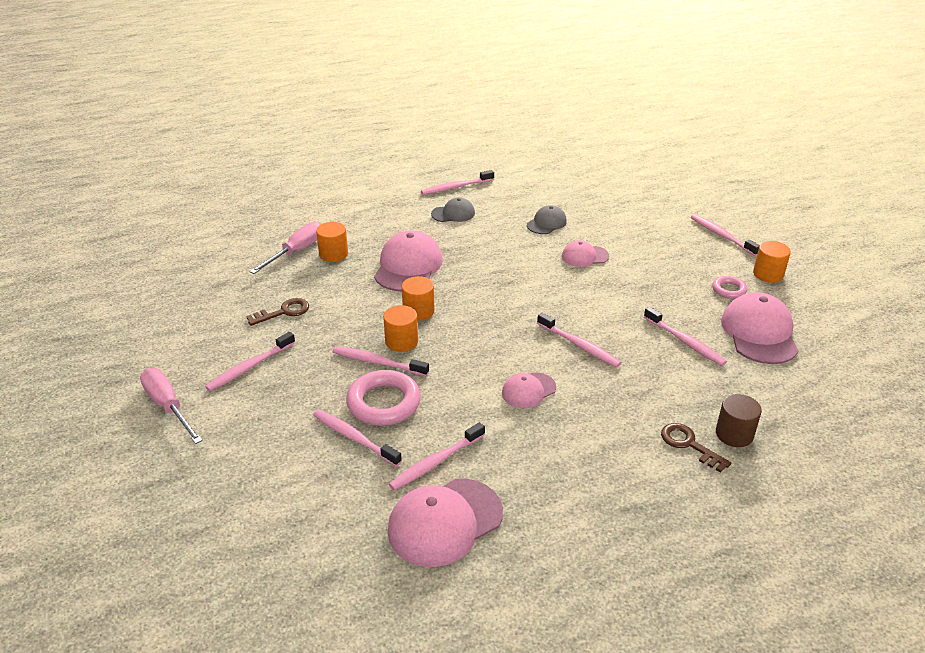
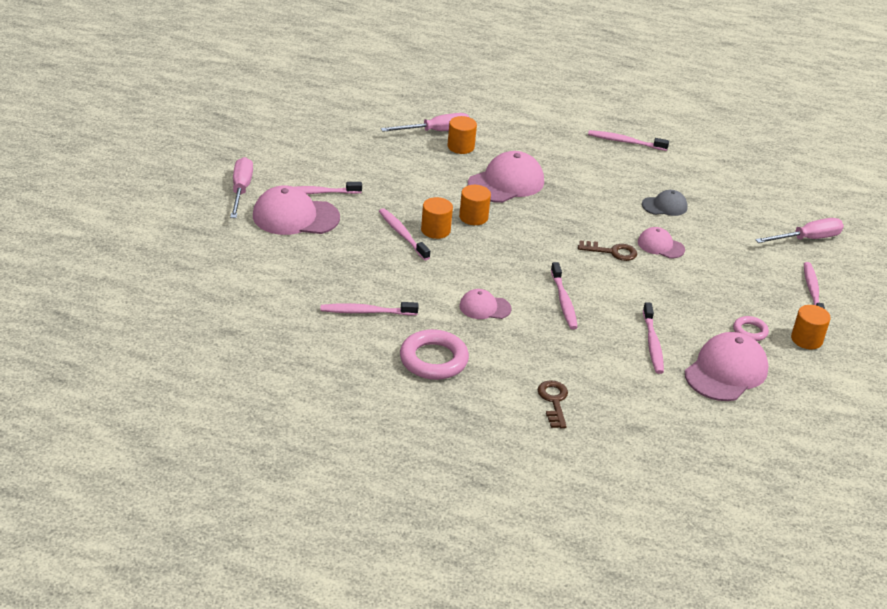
camera: 35 degrees right, 0 degrees up
brown key [246,298,309,326] -> brown key moved to [578,240,637,261]
pink toothbrush [313,409,402,467] -> none
pink ring [346,370,421,426] -> pink ring moved to [400,329,469,380]
pink cap [388,479,503,567] -> pink cap moved to [253,185,340,235]
grey cap [431,197,475,222] -> none
brown cylinder [716,394,762,447] -> none
none -> pink screwdriver [755,218,844,243]

